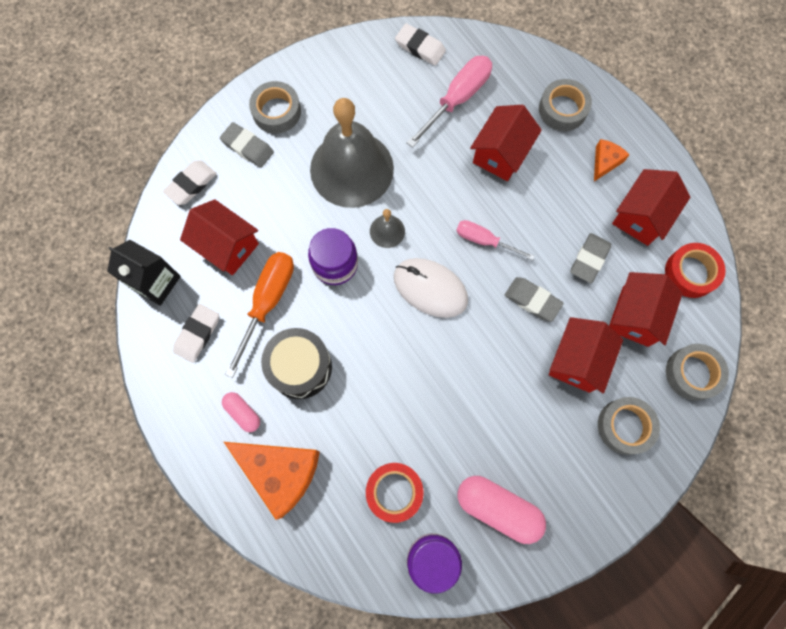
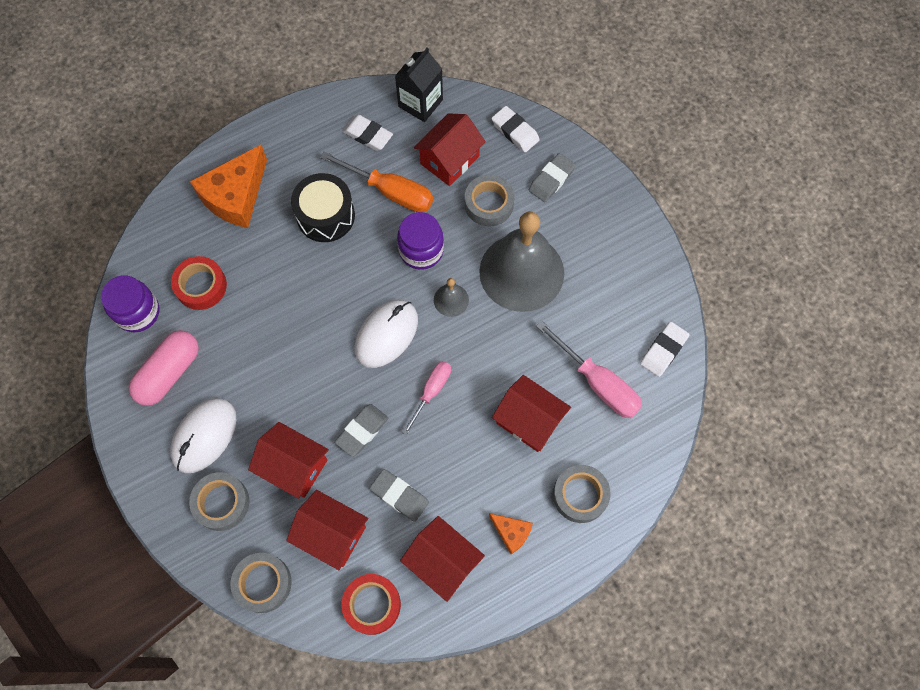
camera: 95 degrees right, 5 degrees down
pink capsule [222,392,260,432] -> none
grey tape [249,81,301,134] -> grey tape moved to [465,175,514,226]
none -> white mouse [170,398,236,473]

